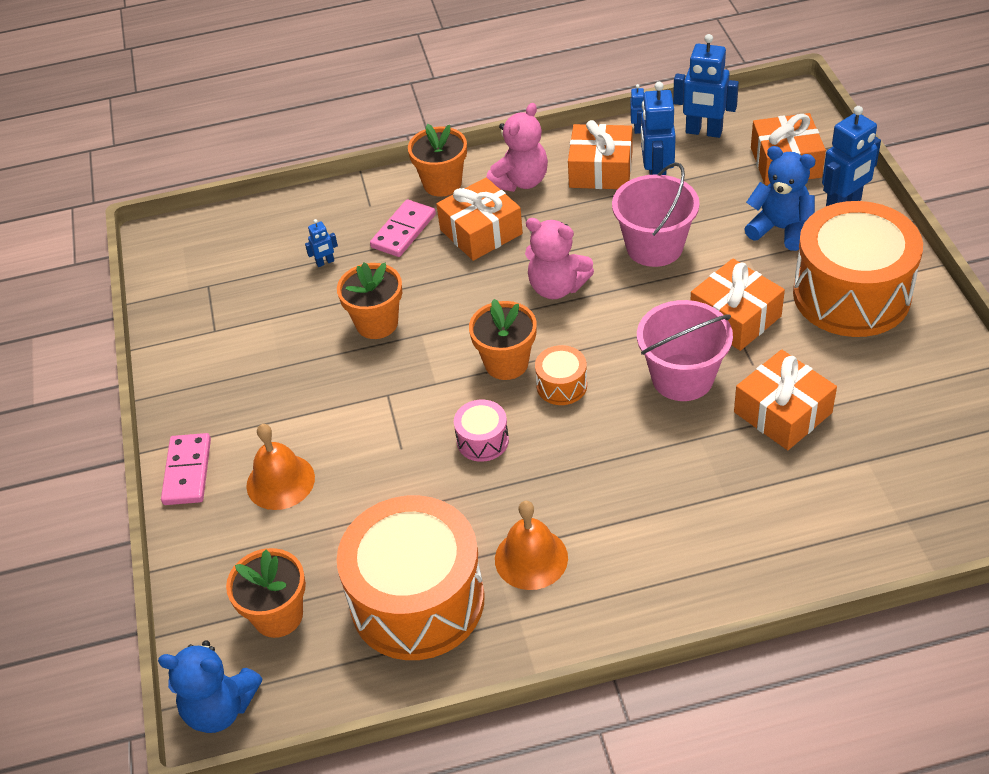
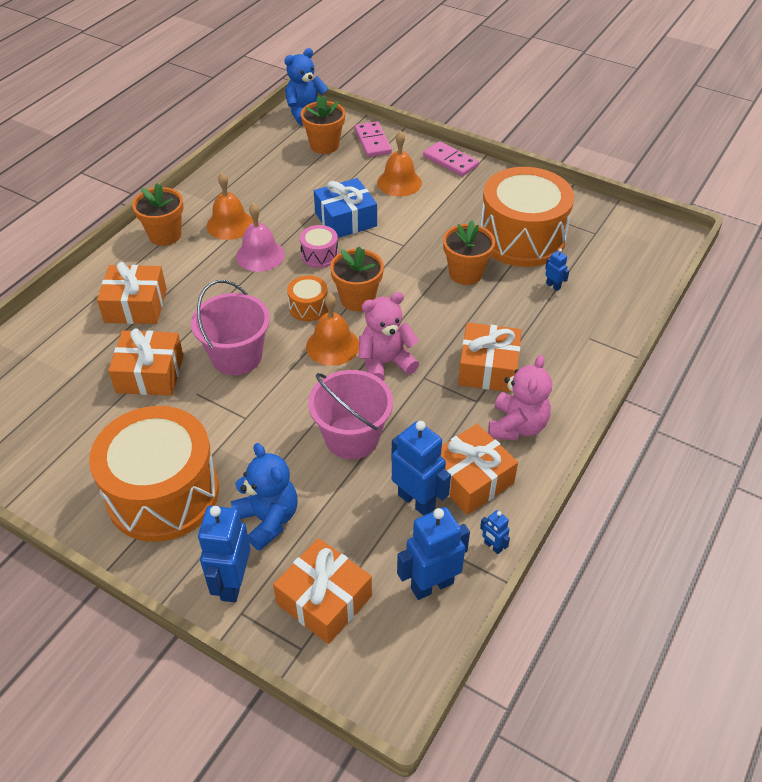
camera: 130 degrees right, 0 degrees up
blue robot [305,219,338,267] -> blue robot turned 120 degrees clockwise [545,248,569,291]
orange drum [337,495,485,660] -> orange drum moved to [480,167,574,267]
pink domino [370,199,436,257] -> pink domino moved to [355,121,392,157]
orange flower pot [408,124,467,197] -> orange flower pot moved to [132,183,184,246]
pink teddy bear [486,103,548,192] -> pink teddy bear turned 150 degrees counterclockwise [488,355,552,440]
orange gift [691,258,785,351] -> orange gift moved to [97,262,167,324]
blue teddy bear [744,146,816,251] -> blue teddy bear turned 105 degrees counterclockwise [231,443,298,551]
none -> pink bell [236,203,285,272]
none -> orange bell [306,293,359,366]
none -> blue gift [314,178,377,238]

